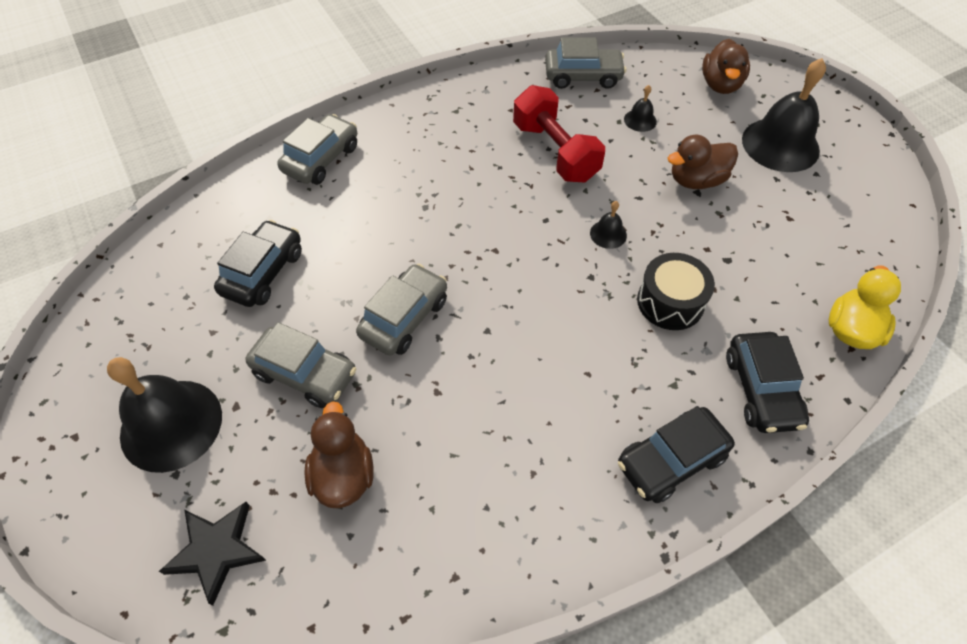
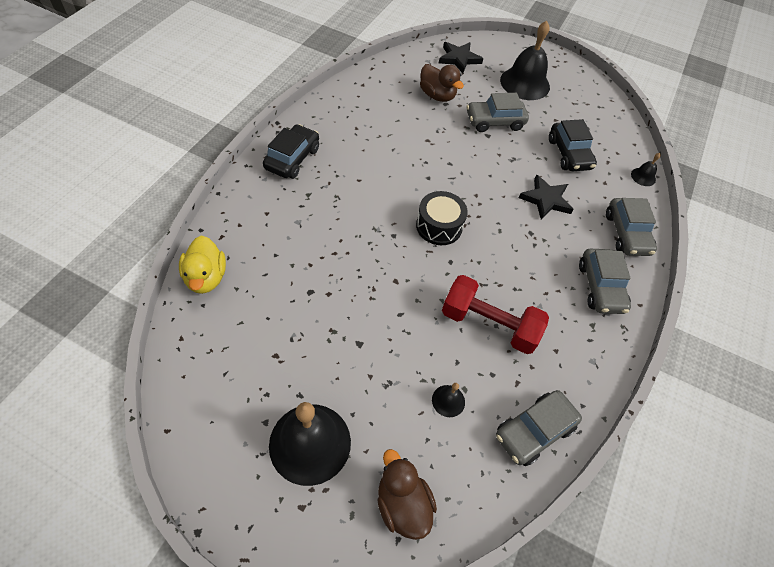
camera: 140 degrees right, 0 degrees up
grey car [356,264,447,356] -> grey car moved to [579,249,631,314]
black bell [590,201,627,249] -> black bell moved to [631,153,661,186]
black drum [637,253,715,330] -> black drum moved to [416,191,468,245]
brown duck [668,135,738,189] -> none
black car [726,332,809,433] -> none
none -> black star [519,174,574,220]

